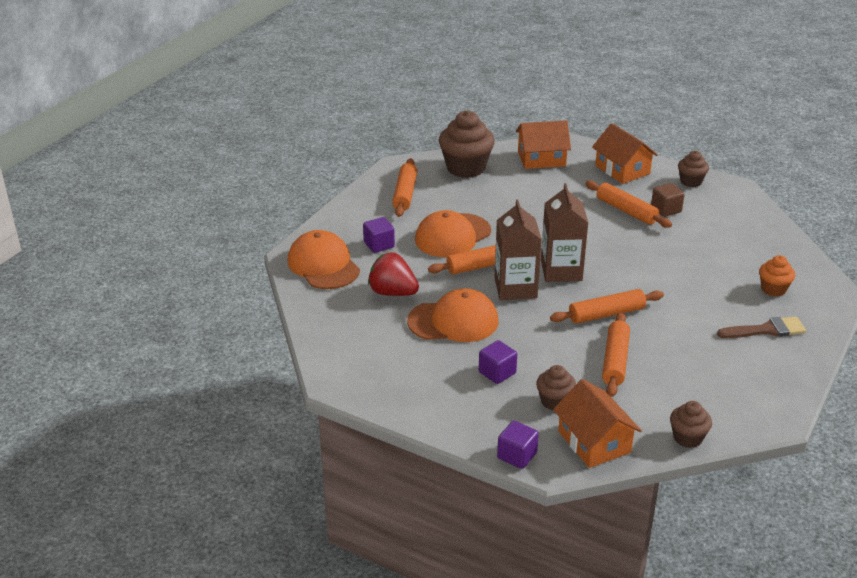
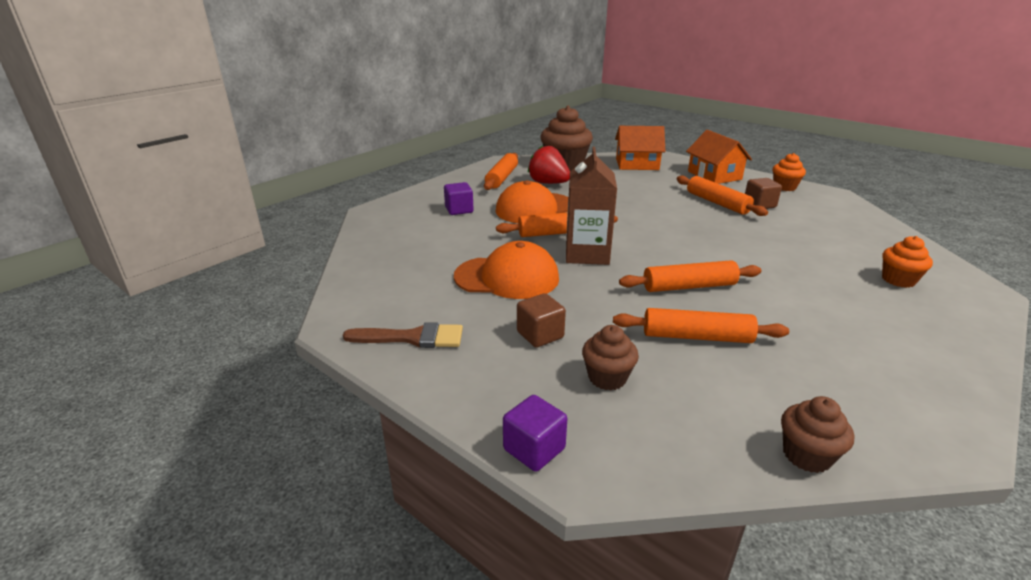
camera: 10 degrees right, 5 degrees down
orange cap [287,230,360,289] -> none
red strawberry [368,252,419,296] -> red strawberry moved to [528,145,570,184]
purple cube [479,340,517,384] -> brown cube [517,293,566,348]
brown carton [541,183,588,282] -> none
orange house [553,379,642,468] -> none
orange rolling pin [602,312,630,397] -> orange rolling pin turned 75 degrees clockwise [613,308,789,343]
brown cupcake [678,151,709,187] -> orange cupcake [773,153,806,191]
brown brush [717,317,806,338] -> brown brush moved to [343,323,463,348]

